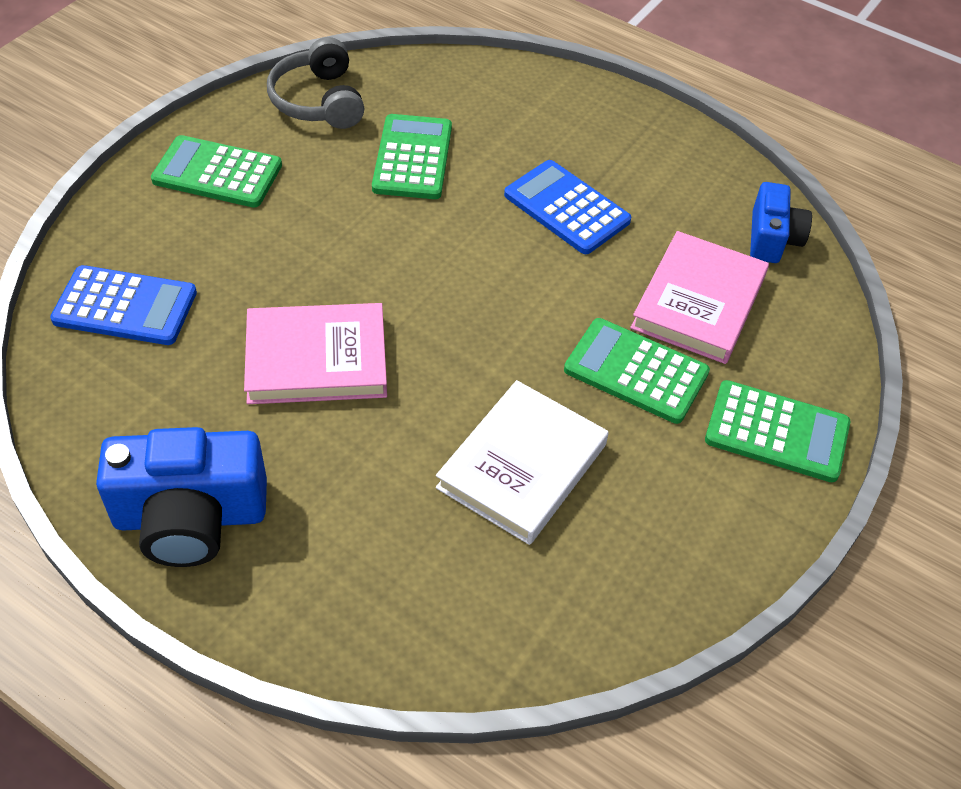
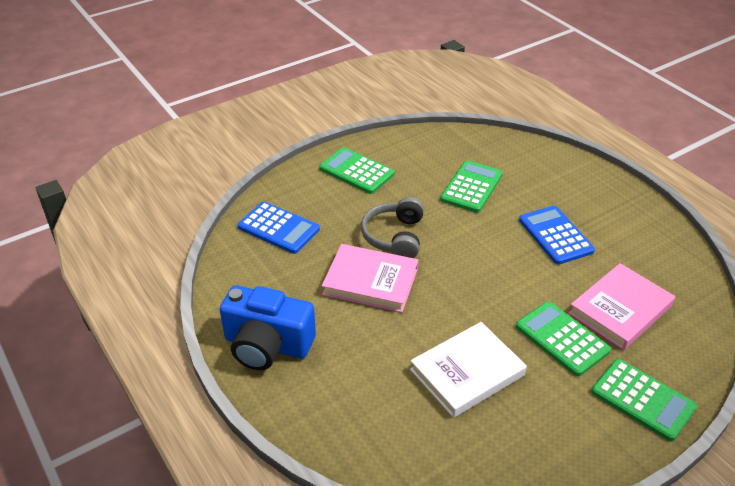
camera: 25 degrees right, 10 degrees down
grey headphones [267,37,364,129] -> grey headphones moved to [361,197,424,258]
blue camera [750,182,812,263] -> none

